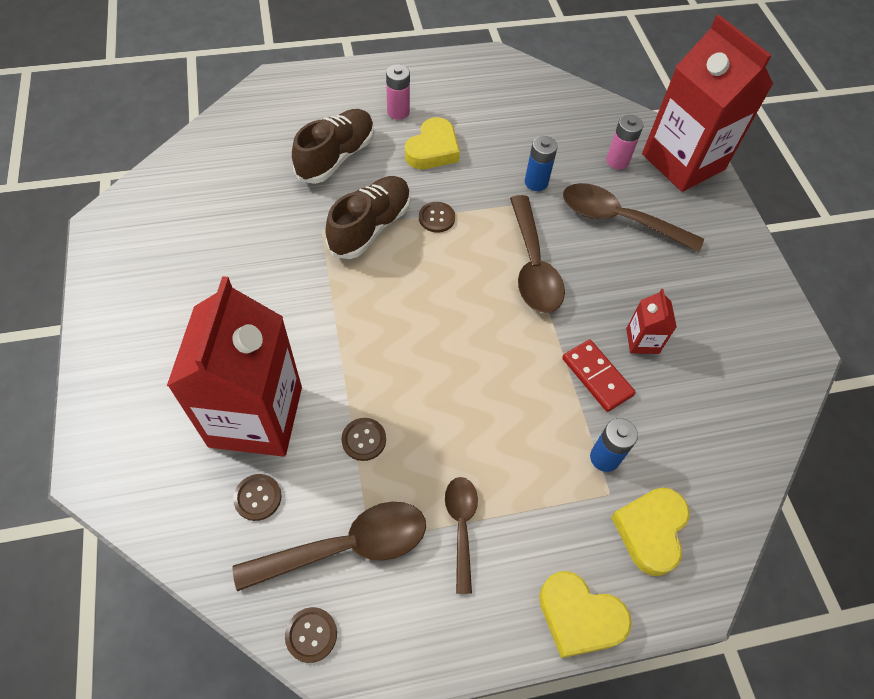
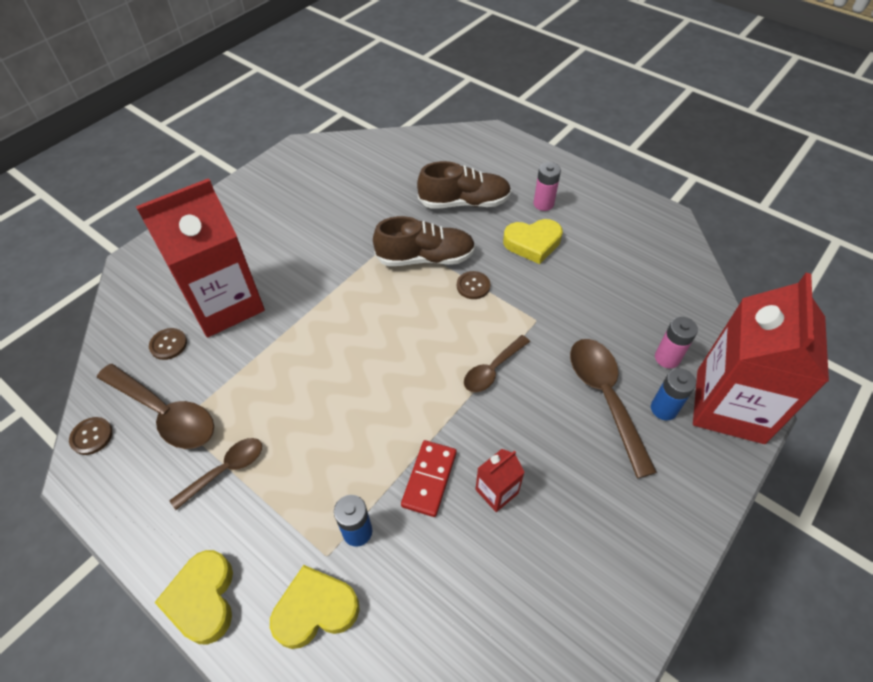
camera: 55 degrees right, 5 degrees down
brown button [341,418,386,461] -> none
brown spoon [510,195,565,313] -> brown spoon [464,335,530,392], size x0.60
blue battery [525,136,558,191] -> blue battery moved to [651,368,696,420]

